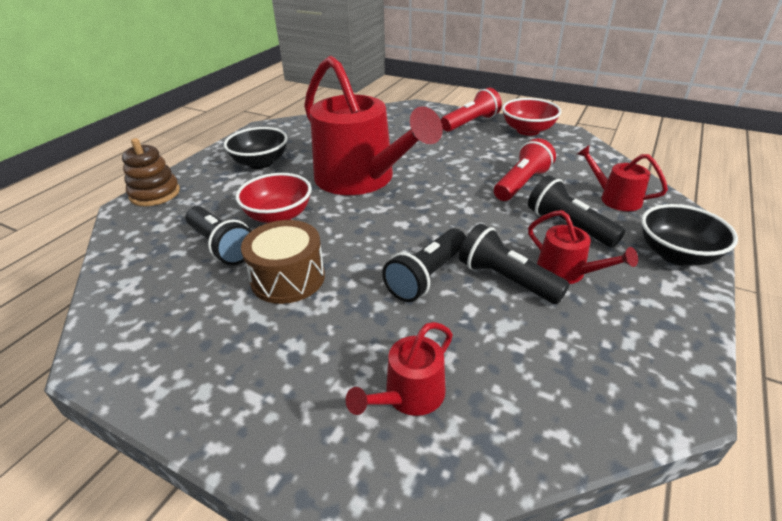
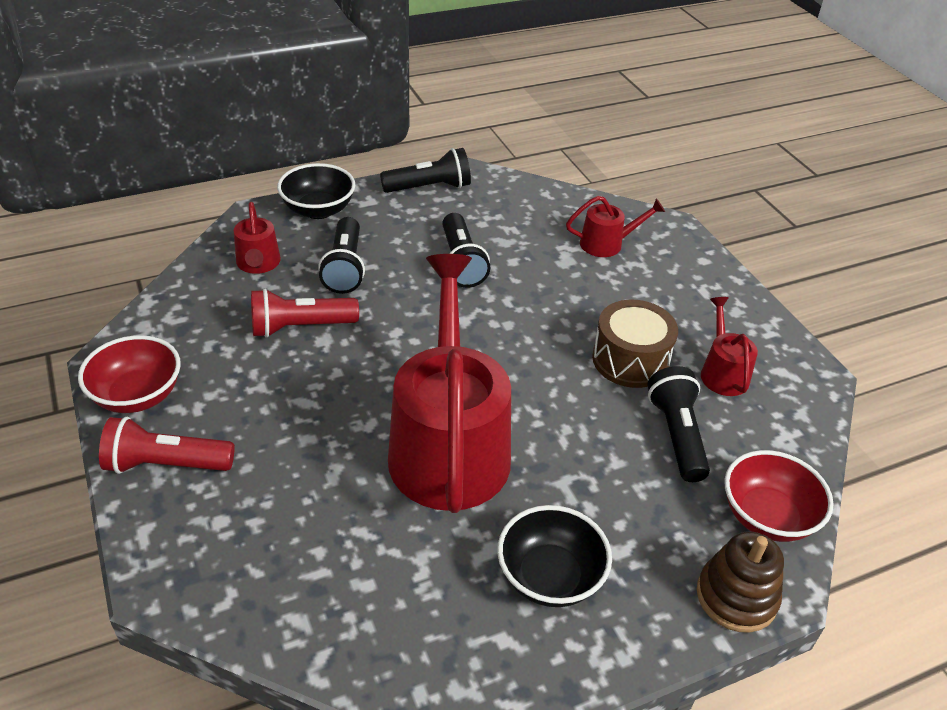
camera: 145 degrees left, 5 degrees up
red bowl [235,173,312,223] -> red bowl moved to [724,450,833,542]
black flashlight [382,228,466,302] -> black flashlight moved to [380,148,471,193]
red watering can [528,210,638,284] -> red watering can moved to [701,297,758,396]

